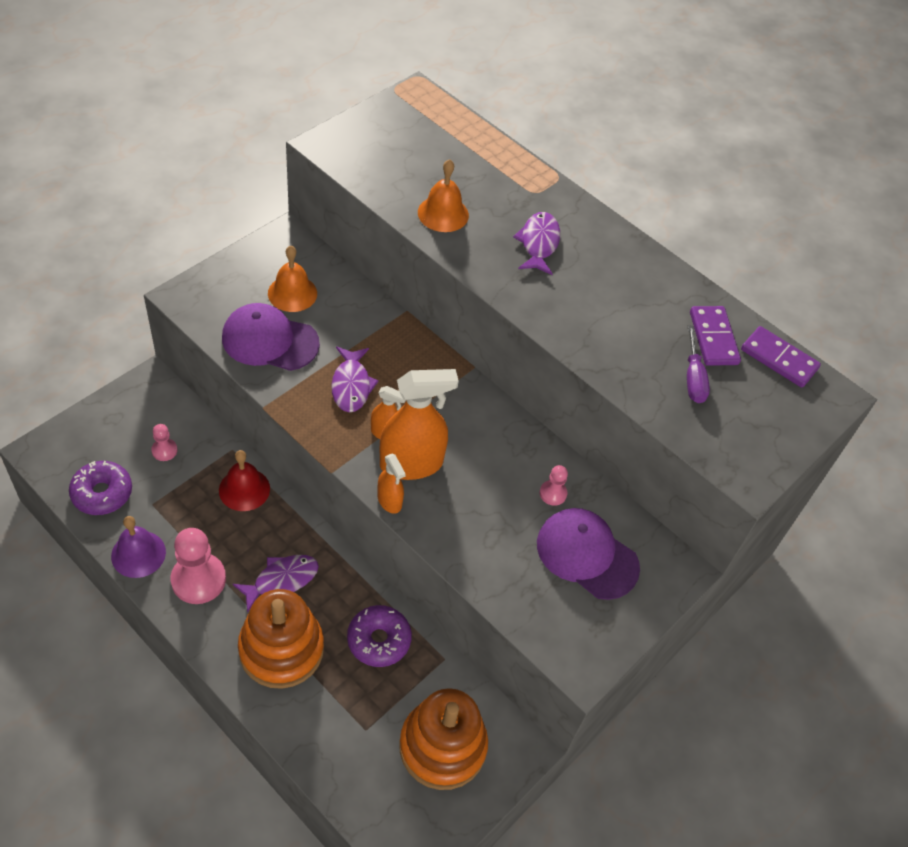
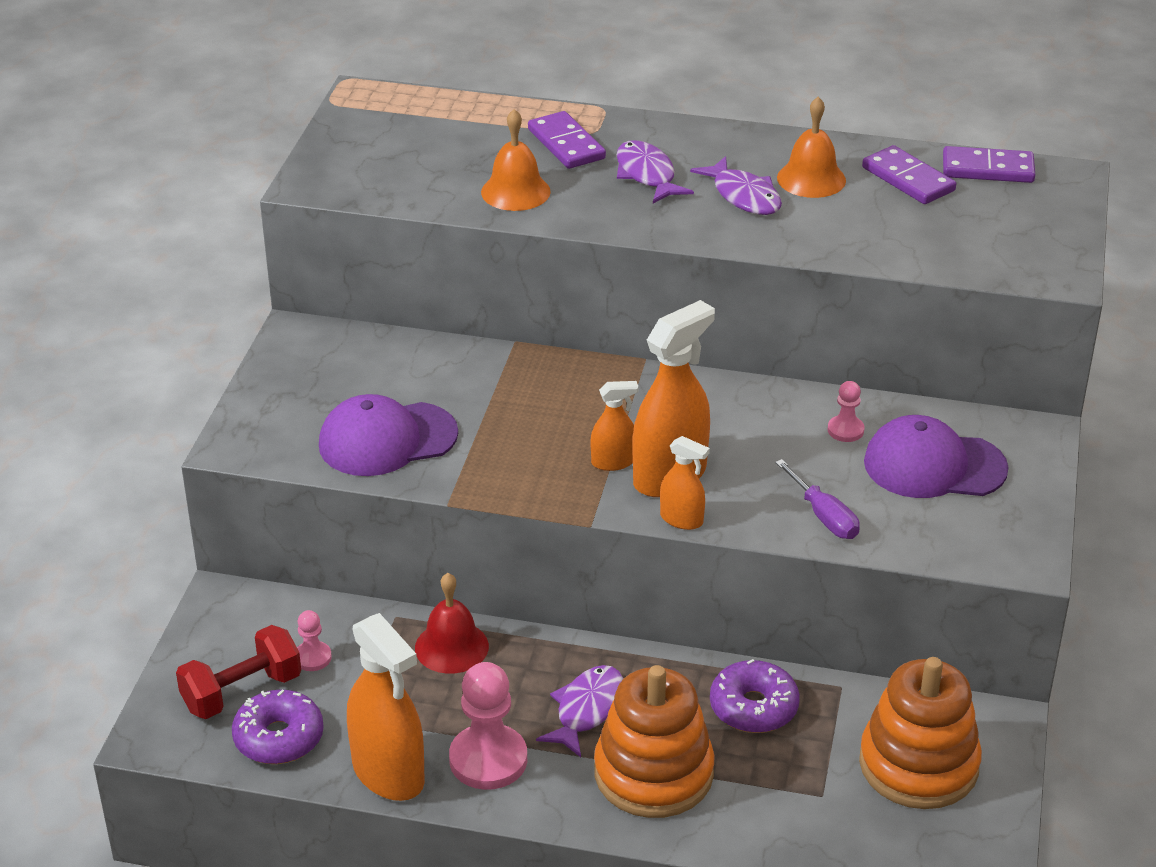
camera: 25 degrees left, 15 degrees down
purple bell [111,516,166,578] -> orange spray bottle [347,613,425,801]
orange bell [268,246,317,312] -> orange bell moved to [777,97,846,198]
purple fish [331,346,379,412] -> purple fish moved to [690,156,782,215]
purple screwdriver [687,325,710,403] -> purple screwdriver moved to [775,459,860,539]
none -> red dumbbell [176,625,301,719]
none -> purple domino [528,111,606,169]

